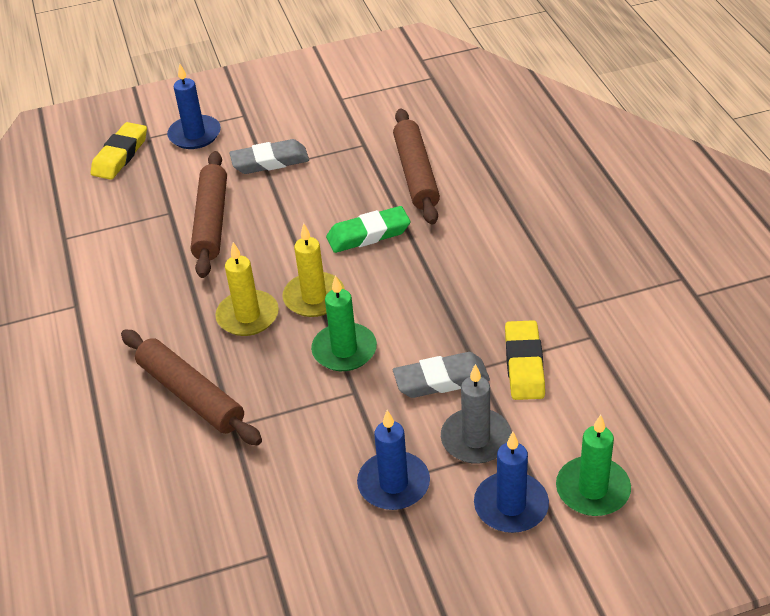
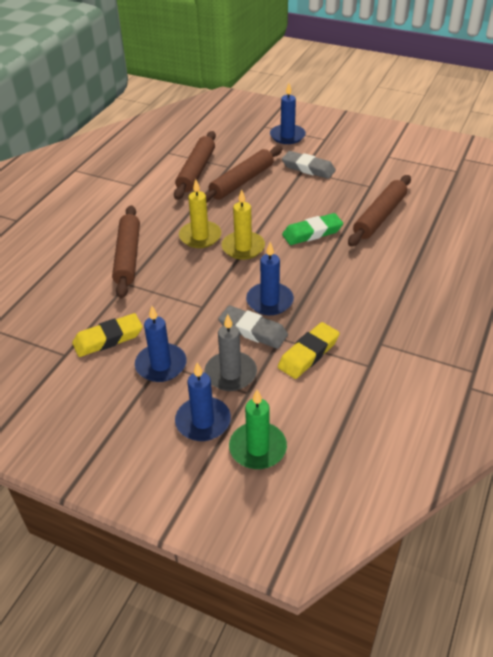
camera: 40 degrees right, 0 degrees up
yellow eraser [91,122,147,180] -> yellow eraser moved to [72,313,143,357]
green candle [311,275,377,371] -> none
green eraser [326,206,410,253] -> green eraser turned 45 degrees counterclockwise [282,213,343,245]
none -> brown rolling pin [174,131,216,200]
none -> blue candle [246,242,294,315]

